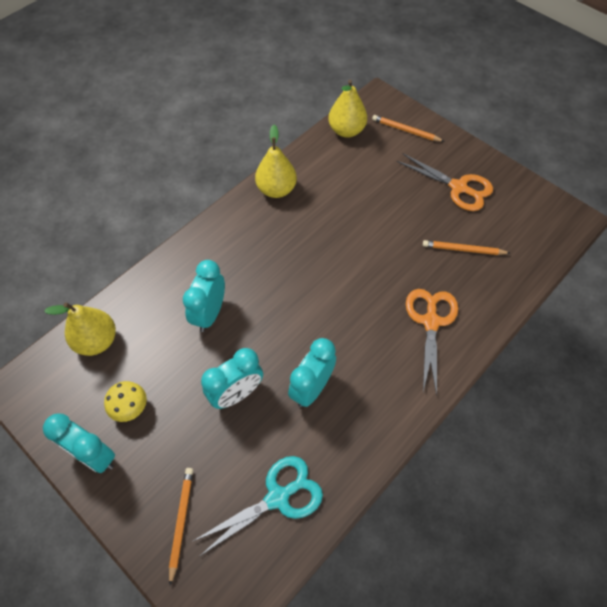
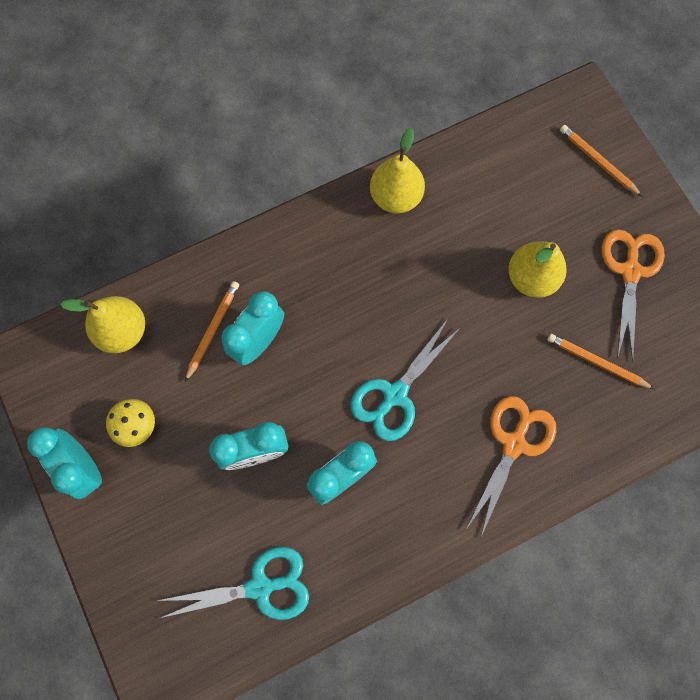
camera: 20 degrees right, 15 degrees up
orange pencil [169,468,193,586] -> orange pencil moved to [185,281,239,382]
yellow pear [328,80,367,138] -> yellow pear moved to [508,242,567,298]
orange scissors [397,153,493,211] -> orange scissors turned 135 degrees counterclockwise [602,229,665,361]
none -> turquoise scissors [350,319,461,441]

